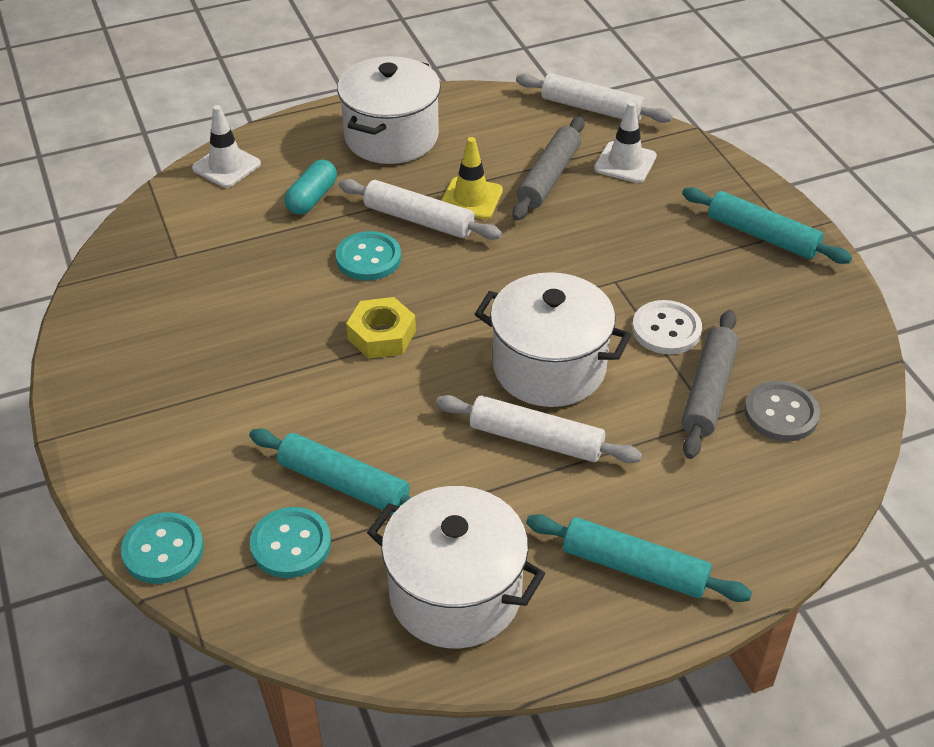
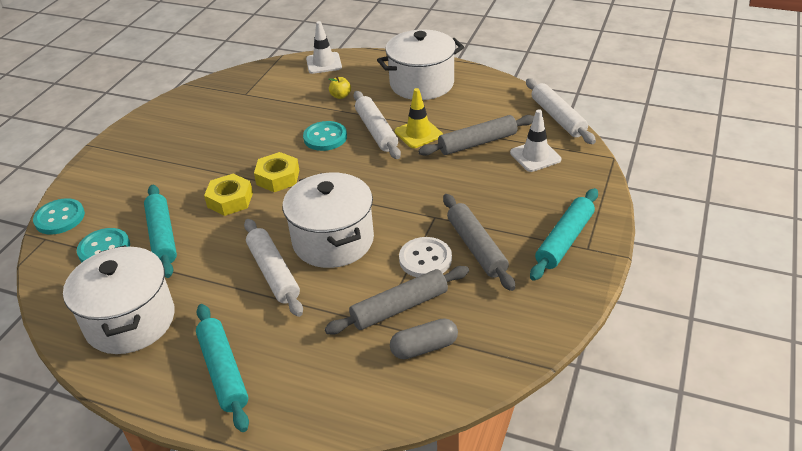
camera: 45 degrees right, 5 degrees down
turquoise capsule [284,160,337,215] -> yellow apple [329,76,351,99]
turquoise rolling pin [682,187,852,264] -> turquoise rolling pin turned 45 degrees clockwise [530,188,598,281]
grey button [744,381,820,441] -> grey capsule [390,318,458,359]
none -> yellow nut [204,174,253,216]
none -> grey rolling pin [443,194,515,291]

